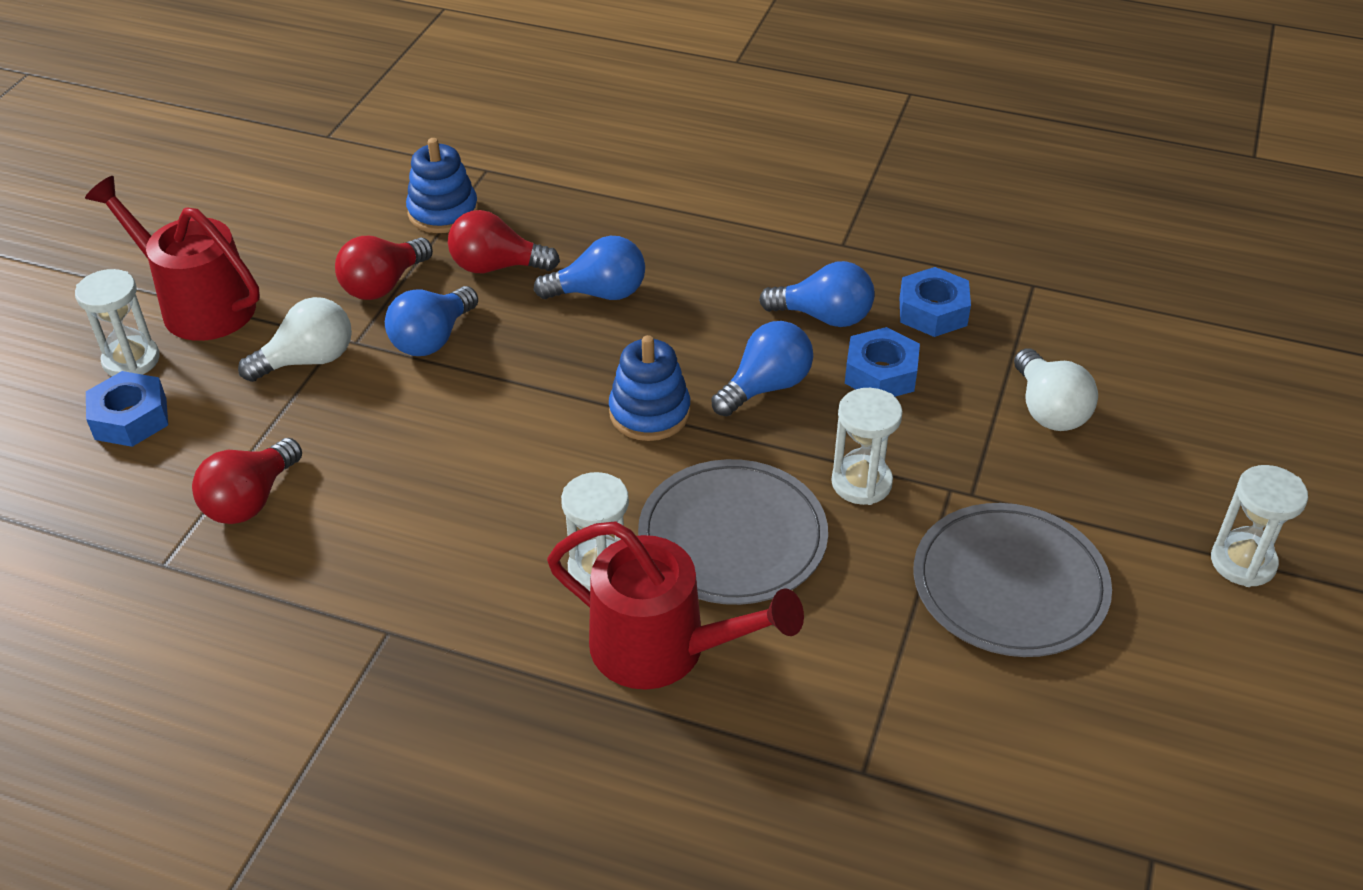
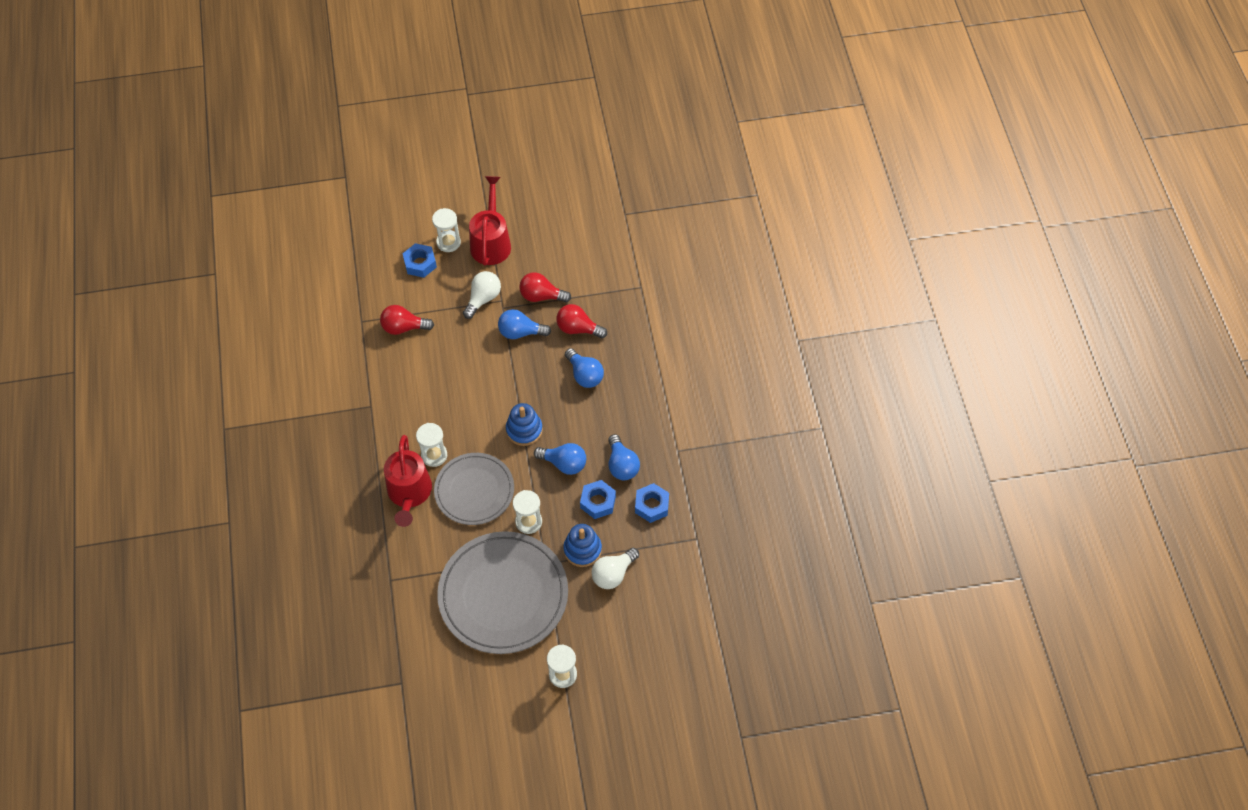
camera: 60 degrees right, 15 degrees up
white light bulb [238,297,352,382] -> white light bulb turned 90 degrees counterclockwise [463,271,501,319]
blue stacking toy [406,138,478,233] -> blue stacking toy moved to [564,524,602,567]
red light bulb [448,210,560,273] -> red light bulb turned 45 degrees counterclockwise [556,304,607,338]
grey plate [914,503,1112,657] -> grey plate [437,531,568,654], size x1.57

